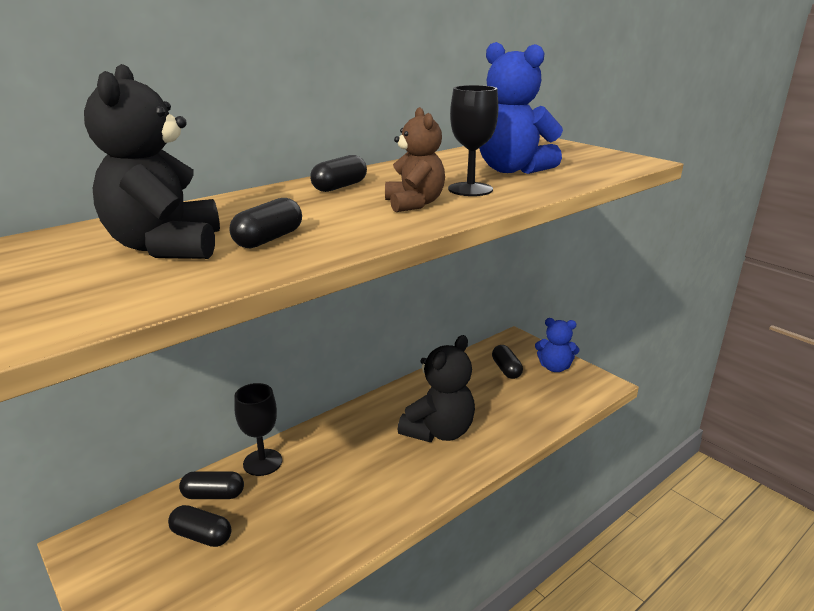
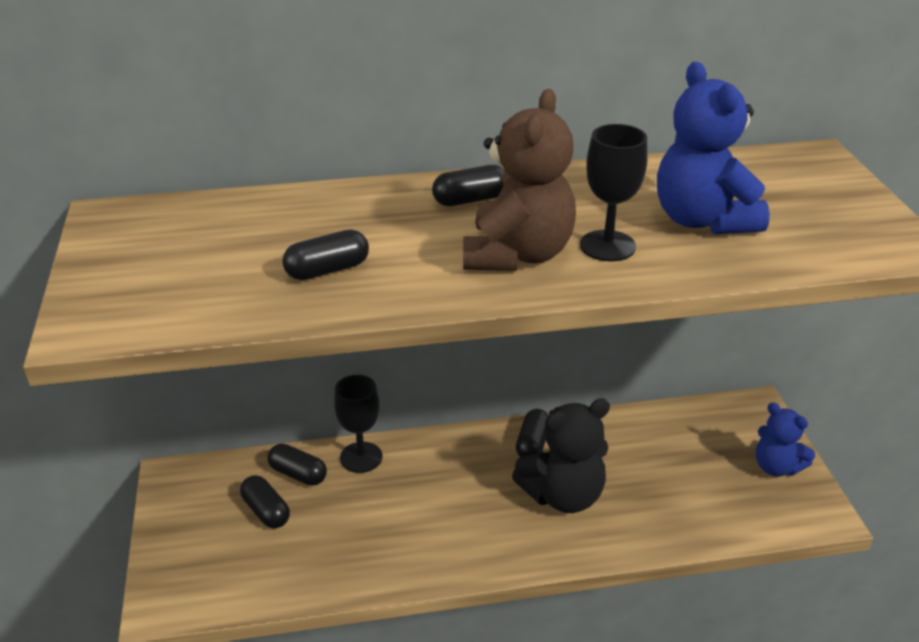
camera: 30 degrees right, 10 degrees up
black teddy bear [84,64,220,259] -> none
brown teddy bear [385,107,445,212] -> brown teddy bear [463,89,576,271], size x1.55
black capsule [492,345,523,379] -> black capsule moved to [516,409,549,457]

